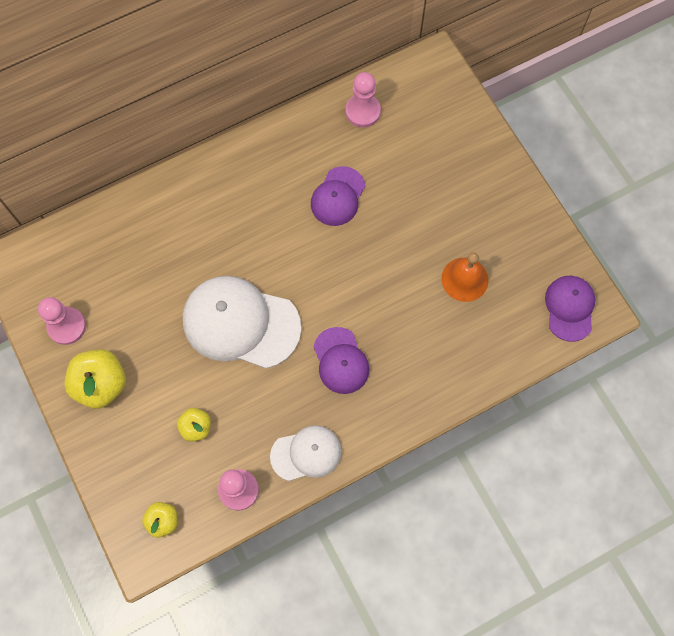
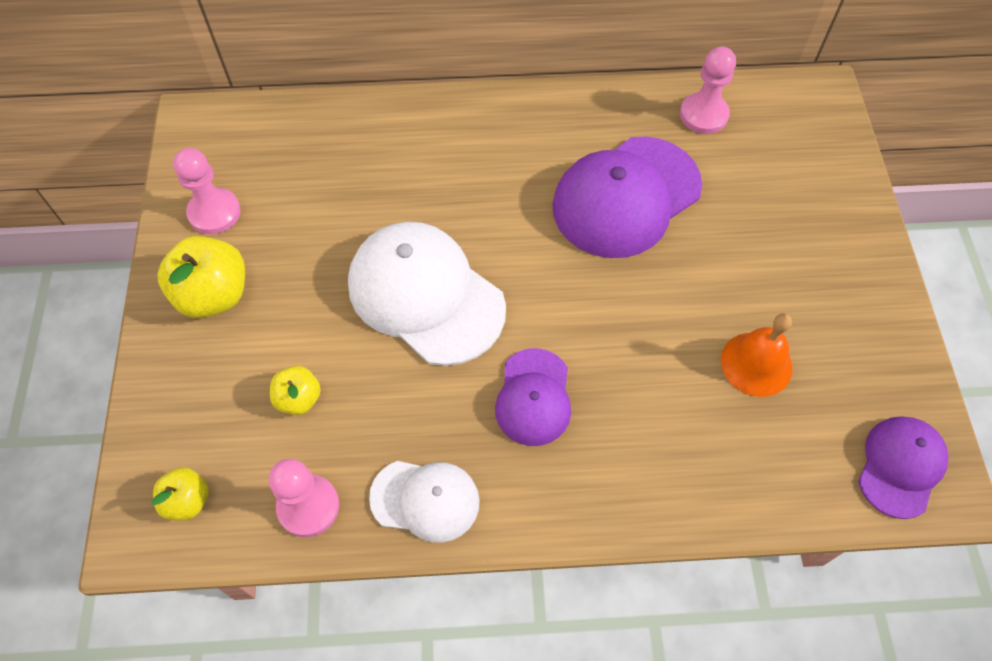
camera: 25 degrees right, 10 degrees down
purple cap [311,166,365,226] -> purple cap [552,136,702,258], size x1.75

